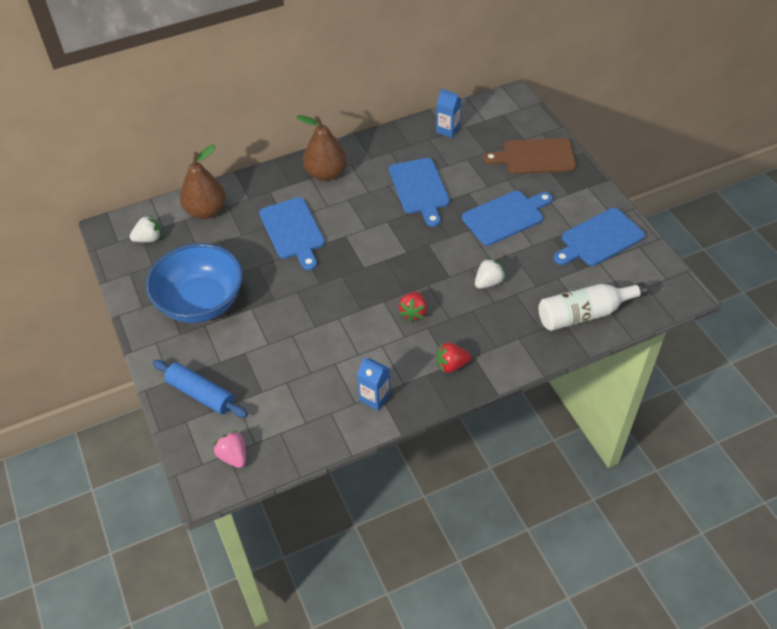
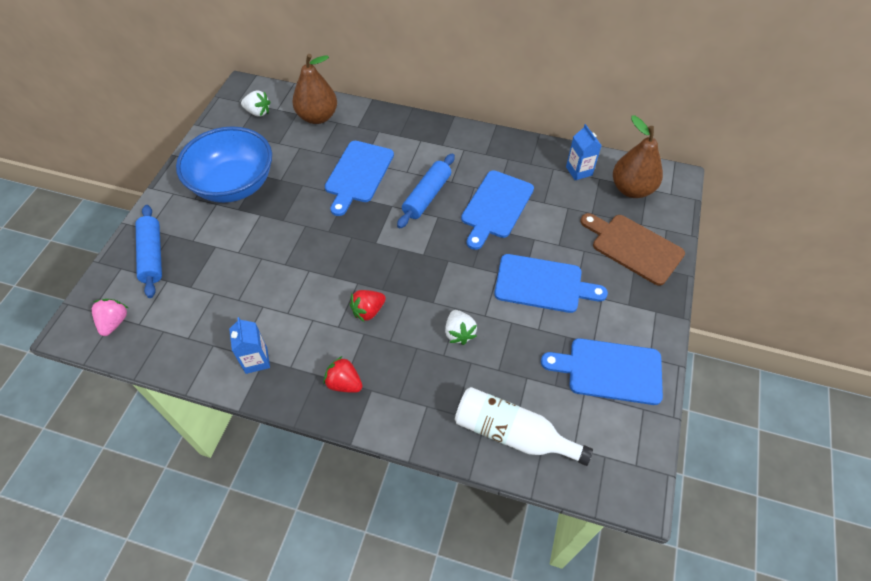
camera: 40 degrees right, 5 degrees up
brown pear [296,115,347,181] -> brown pear moved to [613,116,663,198]
white strawberry [475,258,506,289] -> white strawberry turned 75 degrees clockwise [445,310,477,345]
none -> blue rolling pin [397,153,455,228]

